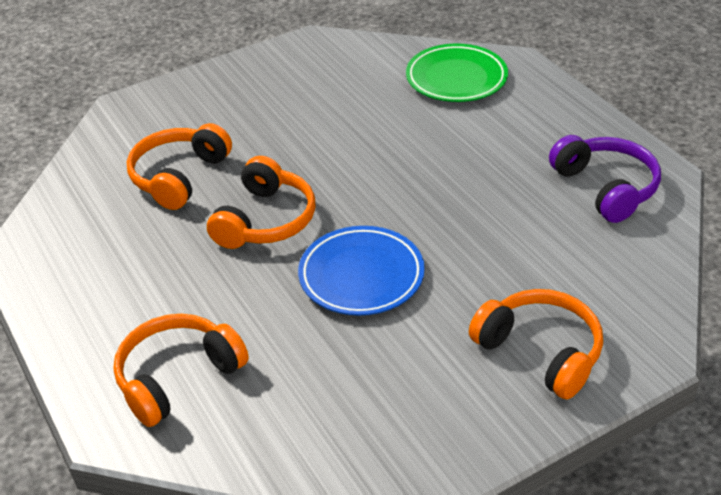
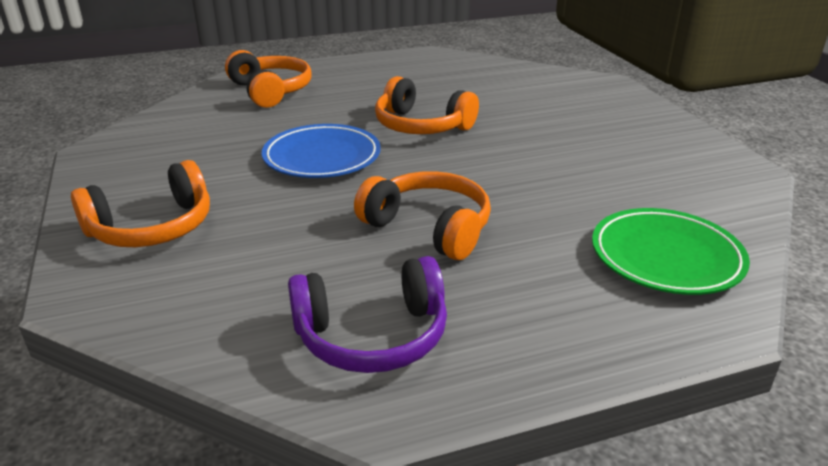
camera: 100 degrees right, 10 degrees down
orange headphones [127,123,232,210] -> orange headphones moved to [354,171,491,260]

